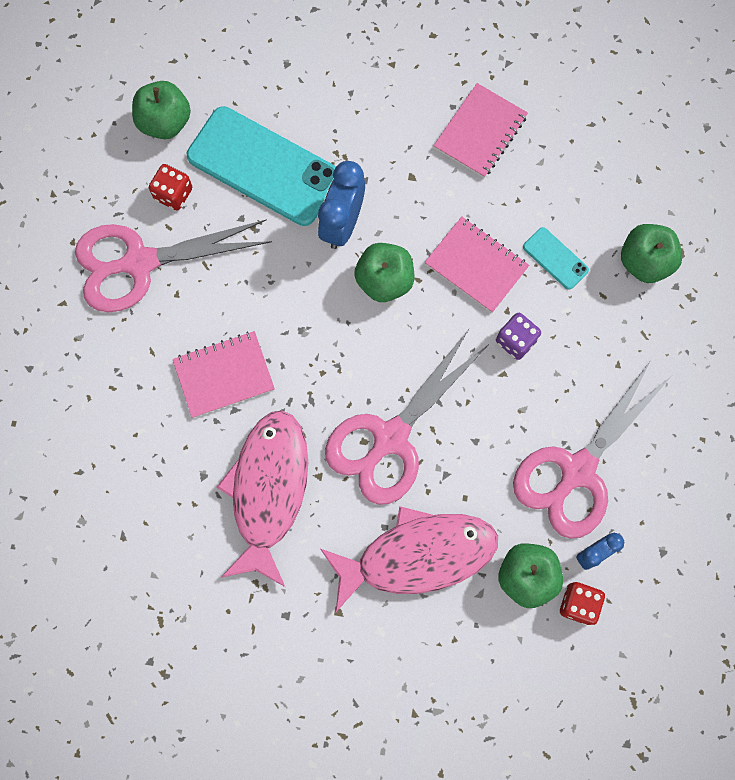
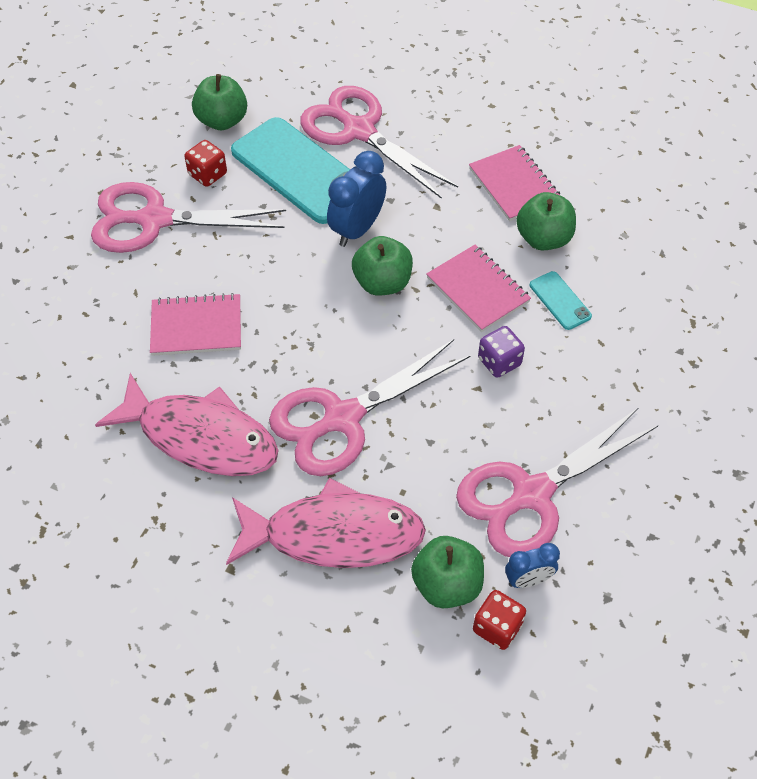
camera: 15 degrees right, 20 degrees down
pink fish [217,410,308,587] -> pink fish turned 90 degrees clockwise [95,373,278,476]
pink notebook [433,83,528,178] -> pink notebook turned 75 degrees counterclockwise [469,145,561,221]
green apple [621,224,682,283] -> green apple moved to [516,192,576,250]
none -> pink scissors [300,86,458,199]

